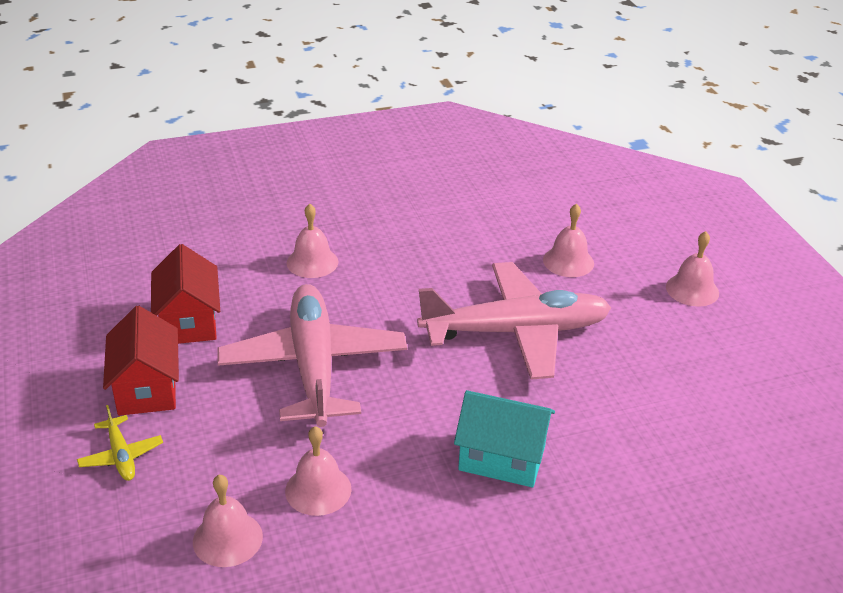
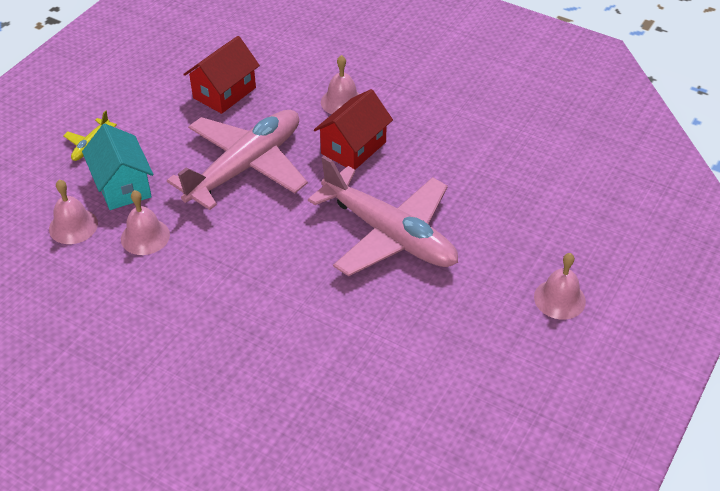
camera: 50 degrees right, 10 degrees up
red house [103,306,179,416] -> red house moved to [314,89,393,170]
turquoise house [454,390,555,487] -> turquoise house moved to [82,124,154,210]
pink bell [543,203,594,277] -> none

